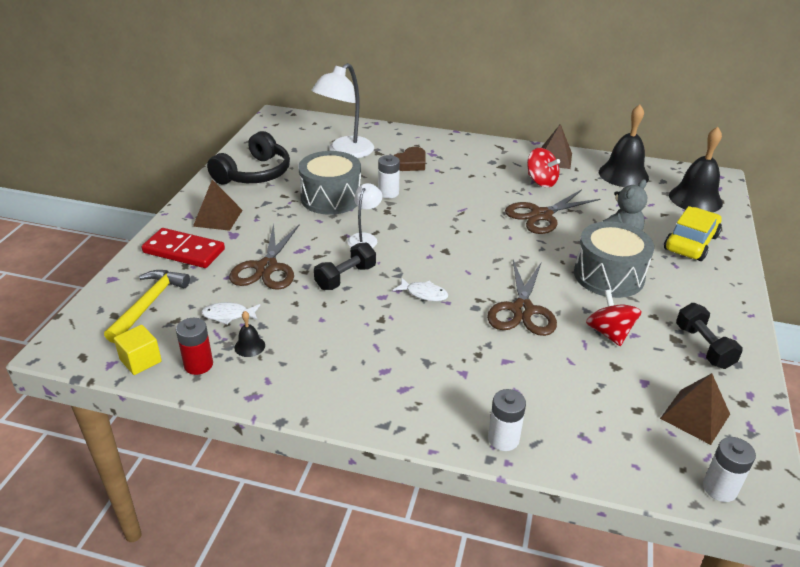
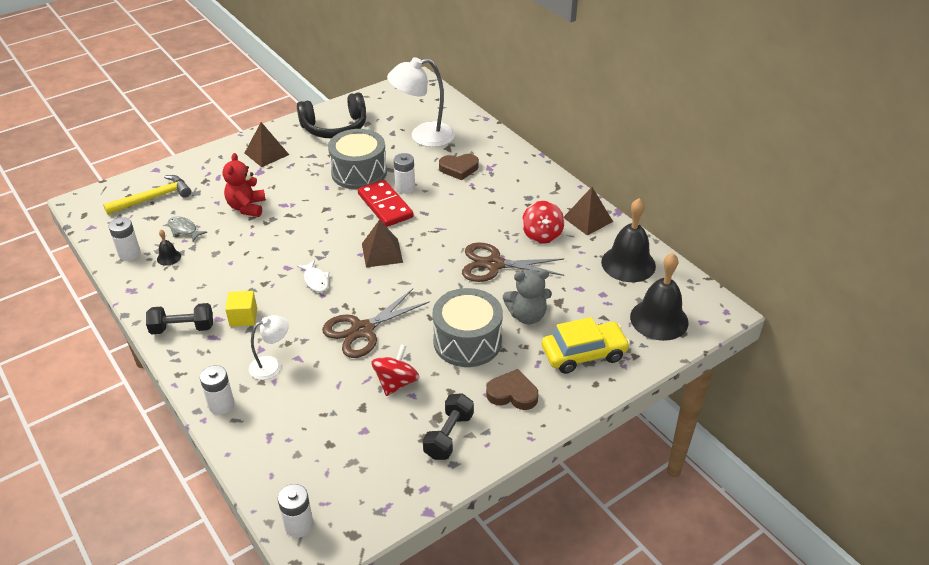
camera: 40 degrees right, 5 degrees up
yellow cube [114,325,162,375] -> yellow cube moved to [225,291,257,327]
red domino [142,228,225,268] -> red domino moved to [358,180,414,227]
red battery [176,318,213,375] -> white battery [109,217,141,261]
white fish [202,302,260,325] -> grey fish [168,216,207,241]
brown scissors [229,223,300,290] -> red teddy bear [223,153,266,217]
black dumbbell [314,242,376,290] -> black dumbbell moved to [146,303,213,334]
white lamp [348,183,382,248] -> white lamp moved to [249,315,289,380]
brown pyramid [660,373,730,445] -> brown pyramid moved to [362,219,403,268]
none -> brown heart [486,369,538,410]

